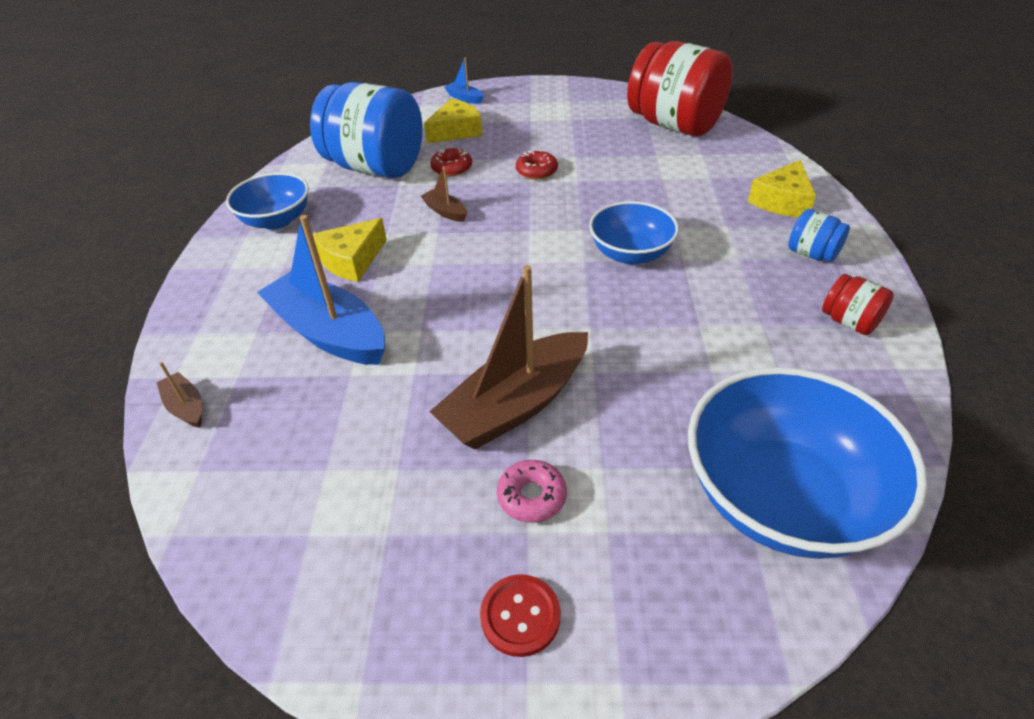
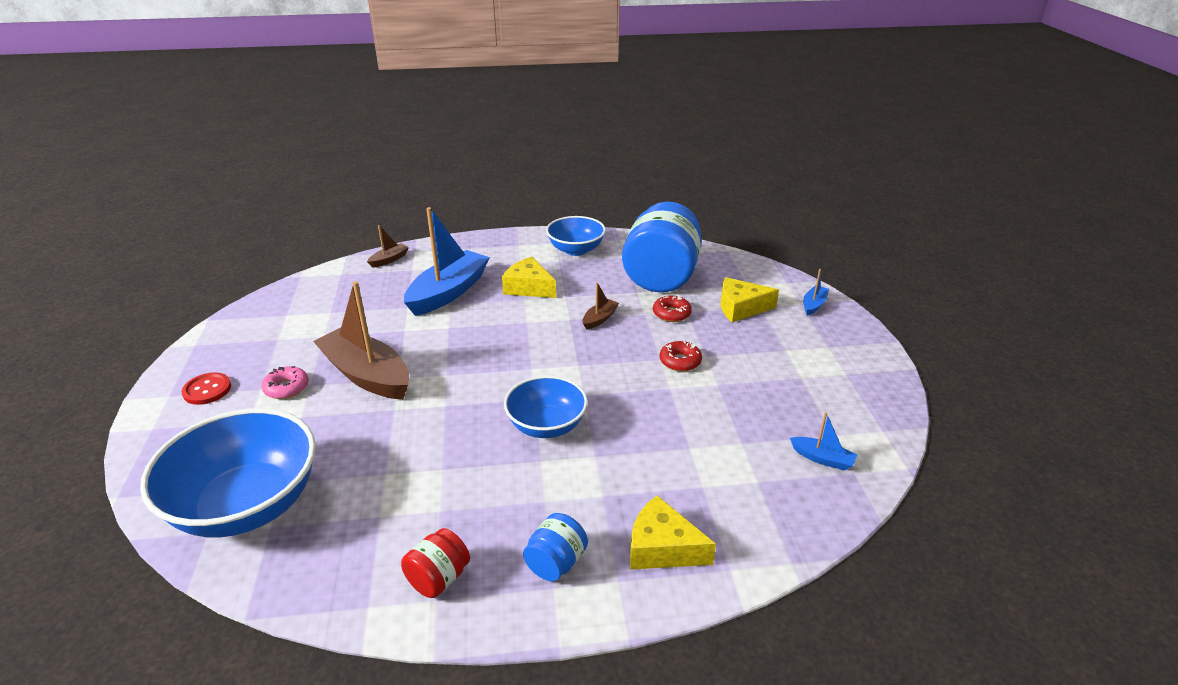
camera: 80 degrees right, 10 degrees down
yellow cheese [424,98,482,143] -> yellow cheese turned 135 degrees clockwise [721,277,779,322]
red jar [627,41,733,136] -> blue boat [790,412,857,471]

